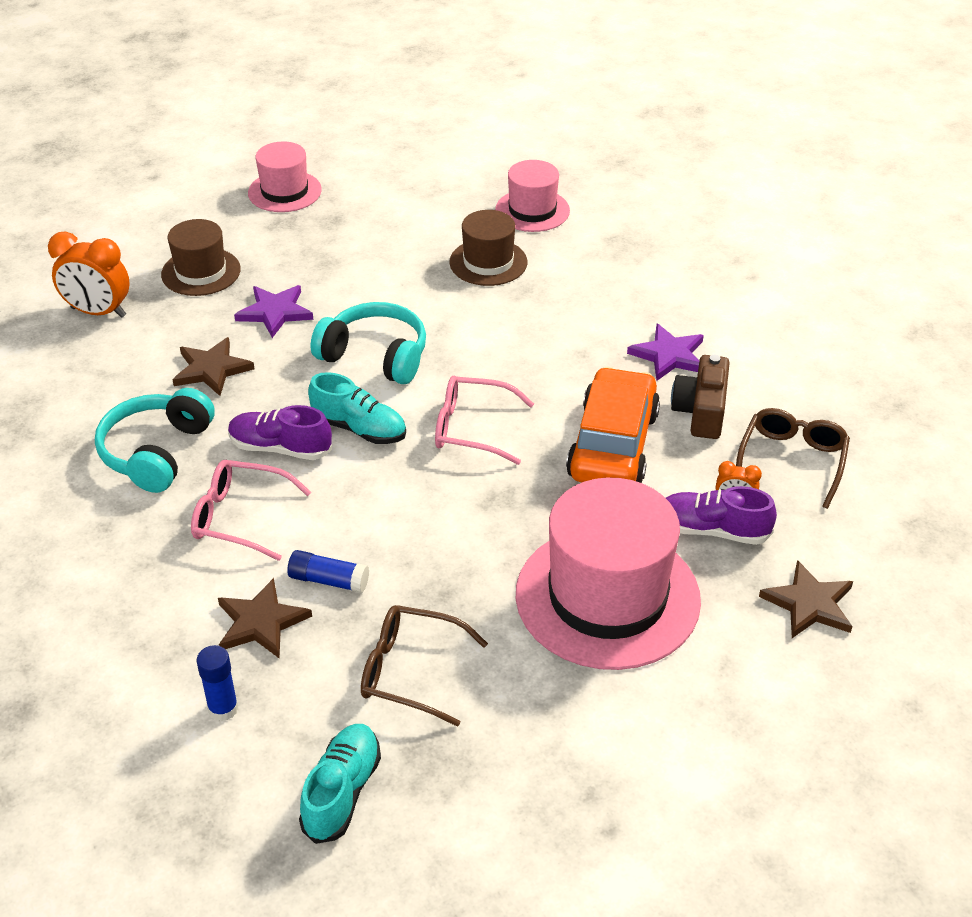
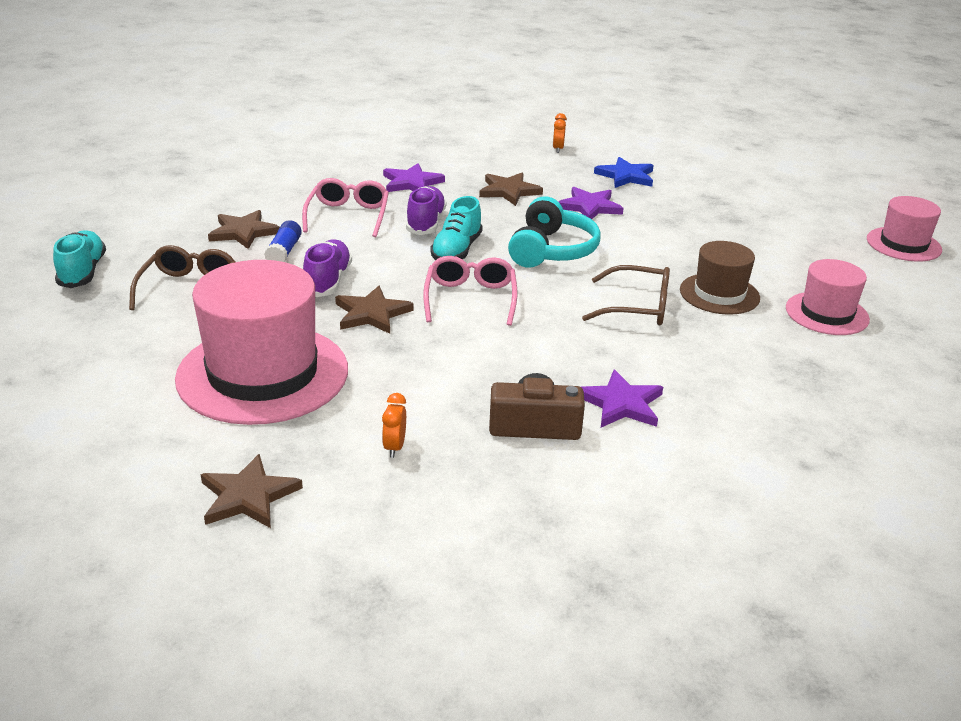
camera: 80 degrees right, 10 degrees down
orange clock [48,232,130,318] -> orange clock [553,113,567,153], size x0.50
turquoise headphones [95,388,215,493] -> purple star [383,163,445,192]
brown hat [161,219,241,296] -> blue star [594,157,654,188]
blue glue stick [196,645,239,721] -> none
pink hat [248,141,322,212] -> pink hat moved to [867,196,942,261]
turquoise shoe [299,724,381,844] -> turquoise shoe turned 105 degrees counterclockwise [53,230,106,288]
orange car [566,367,660,483] -> none
purple shoe [666,486,777,545] -> purple shoe moved to [303,239,352,297]
brown glasses [736,408,850,509] -> brown glasses moved to [582,265,670,326]
none -> brown star [335,286,414,334]

